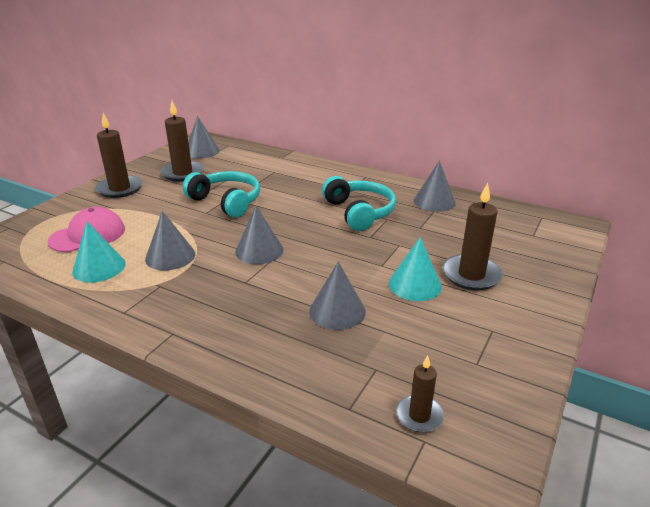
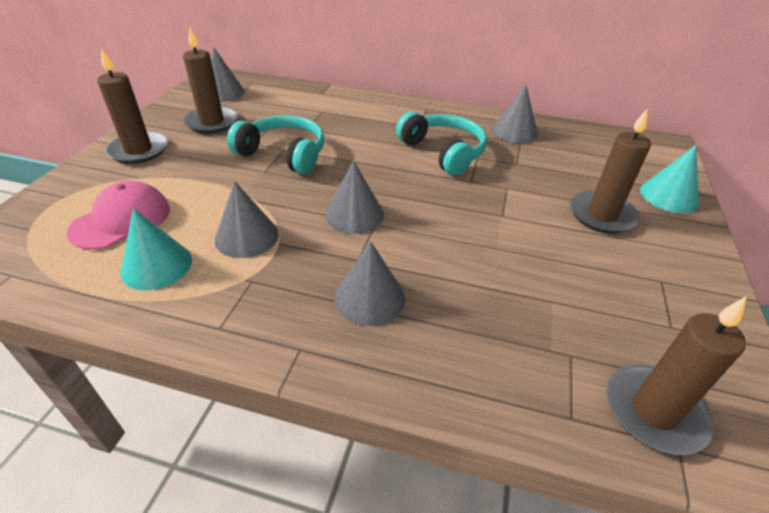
camera: 15 degrees left, 10 degrees up
grey cone [309,262,366,330] -> grey cone moved to [334,241,405,326]
turquoise cone [389,237,442,301] -> turquoise cone moved to [640,145,699,213]
brown candle [396,355,444,433] -> brown candle [606,296,747,455], size x1.70

